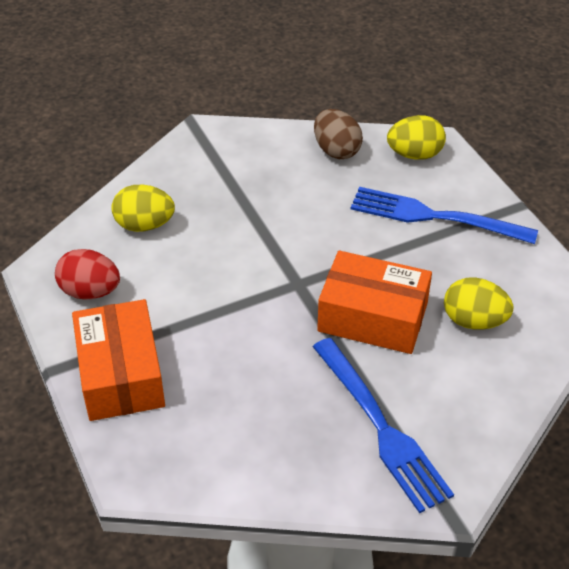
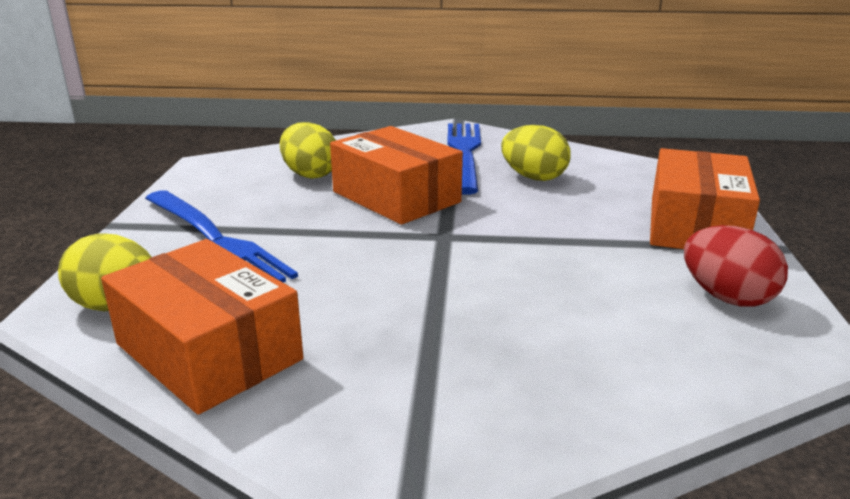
camera: 150 degrees left, 20 degrees down
yellow egg [112,184,175,232] -> yellow egg moved to [501,125,571,181]
brown egg [314,109,363,159] -> orange box [101,239,303,415]

